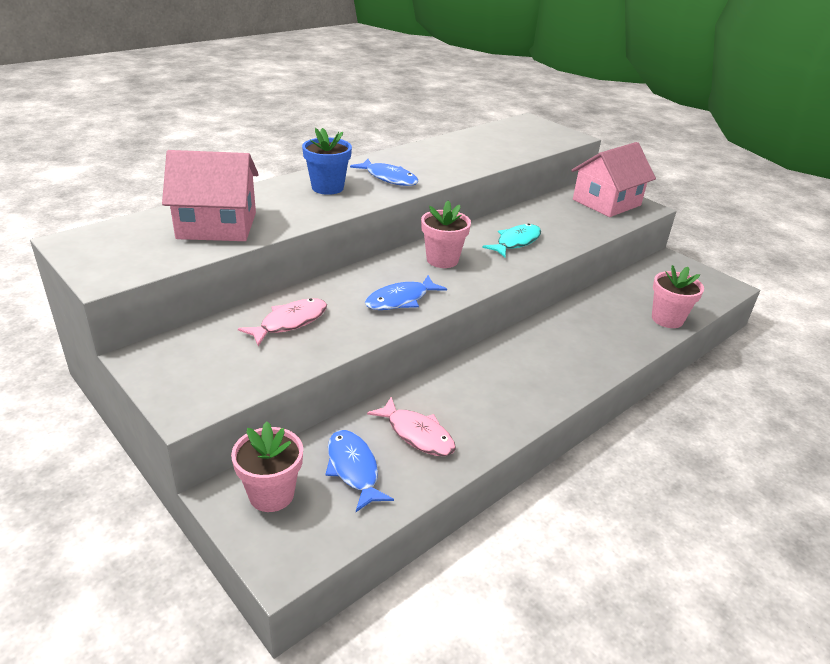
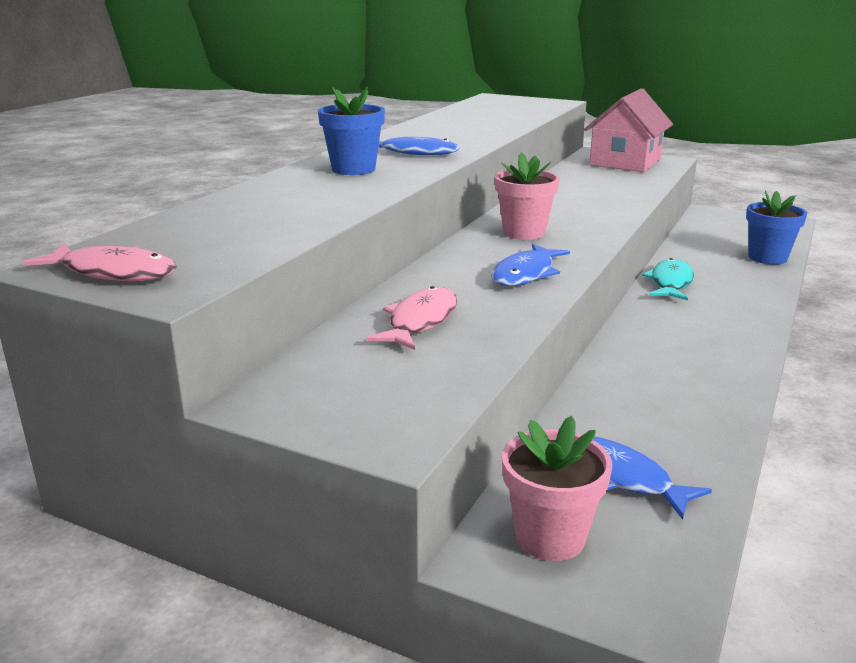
camera: 20 degrees left, 10 degrees down
pink house [162,150,259,241] -> none
pink fish [367,397,456,456] -> pink fish moved to [23,244,177,281]
turquoise fish [482,224,541,257] -> turquoise fish moved to [642,258,694,300]
pink flower pot [652,265,704,328] -> blue flower pot [746,190,807,265]

